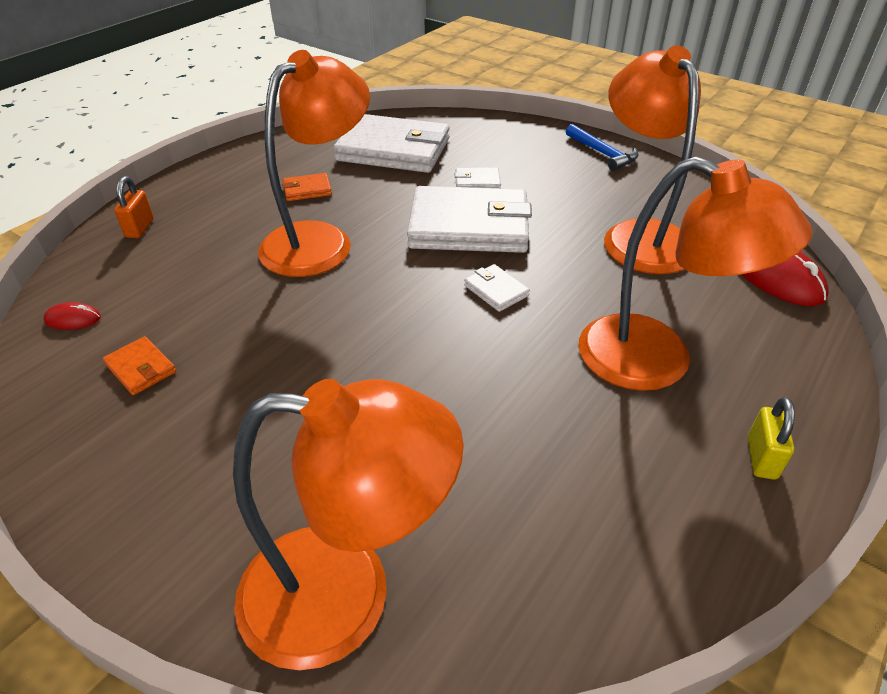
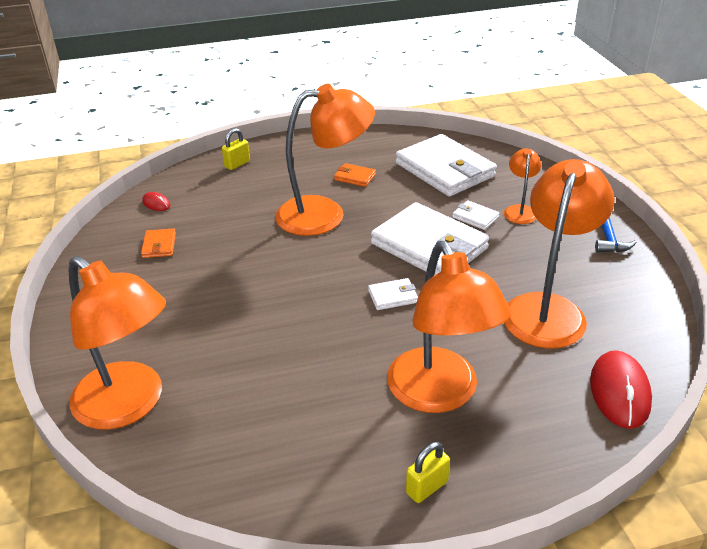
camera: 40 degrees right, 5 degrees down
orange padlock [114,176,154,238] -> yellow padlock [222,128,250,170]
white wallet [464,264,530,312] -> white wallet turned 75 degrees clockwise [368,278,418,310]
none -> orange lamp [504,148,541,224]

